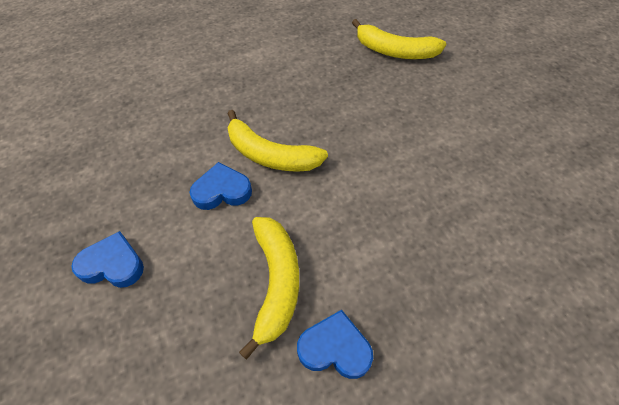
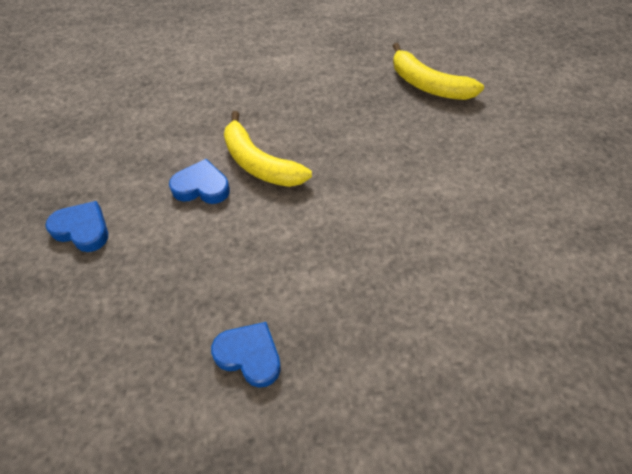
camera: 15 degrees right, 0 degrees up
yellow banana [239,217,299,360] -> none

